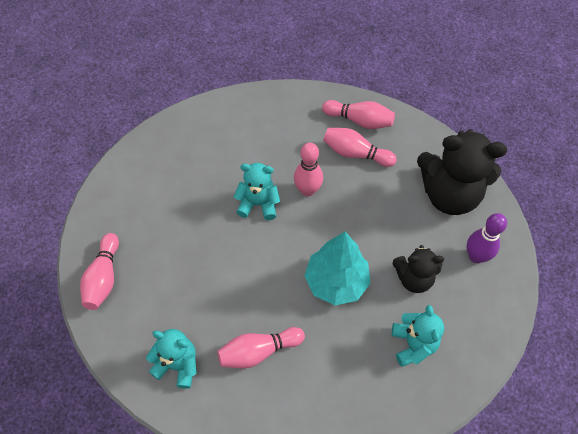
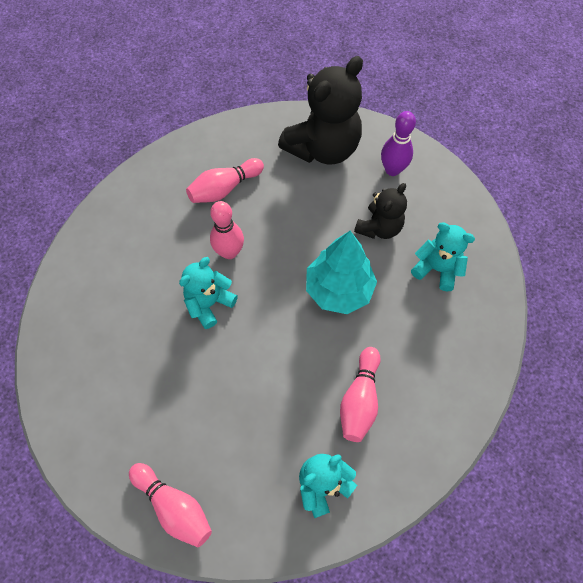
camera: 55 degrees left, 5 degrees up
pink bowling pin [322,100,395,129] -> none

